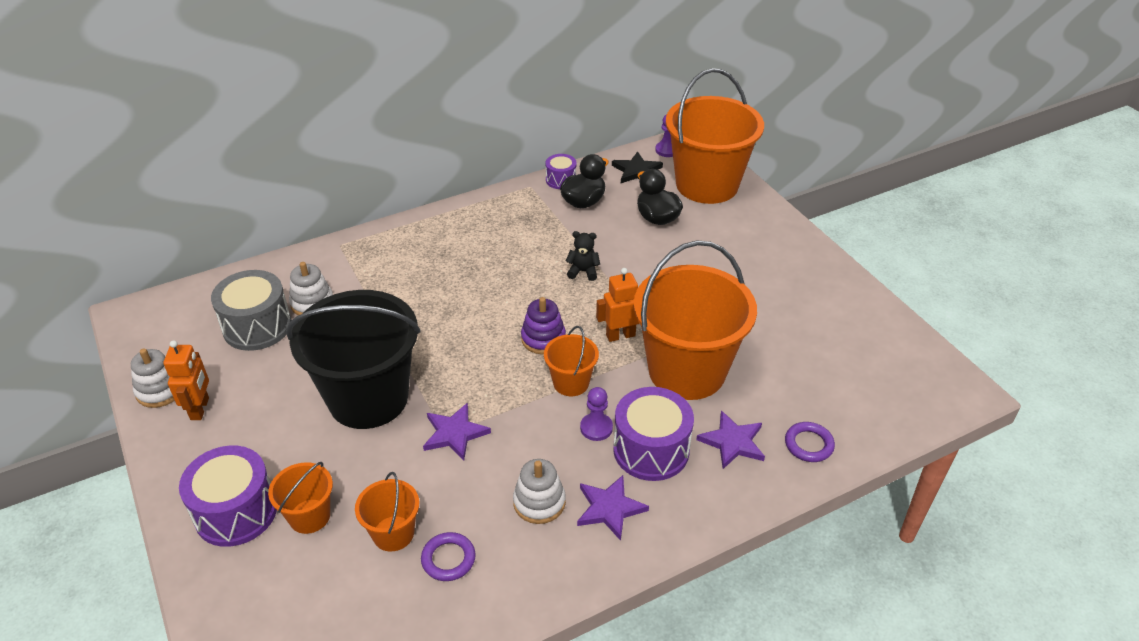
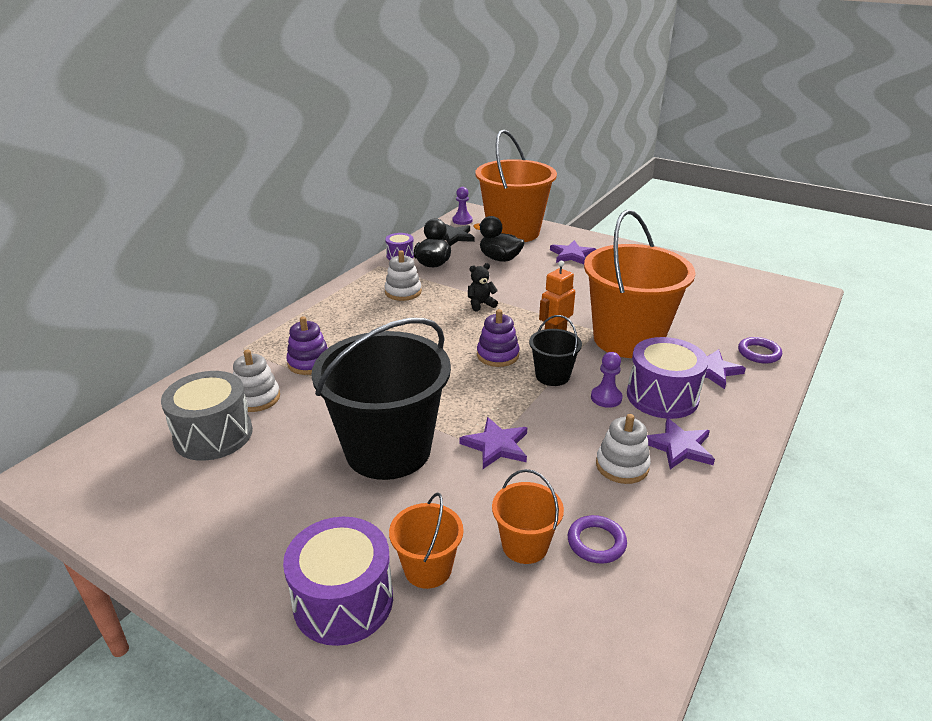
camera: 30 degrees left, 10 degrees down
white stacking toy [131,348,175,408] -> white stacking toy moved to [384,251,422,301]
orange robot [163,340,209,420] -> none
orange bucket [544,326,599,396] -> black bucket [529,315,582,386]
none -> purple stacking toy [286,316,328,375]
none -> purple star [550,240,596,264]

